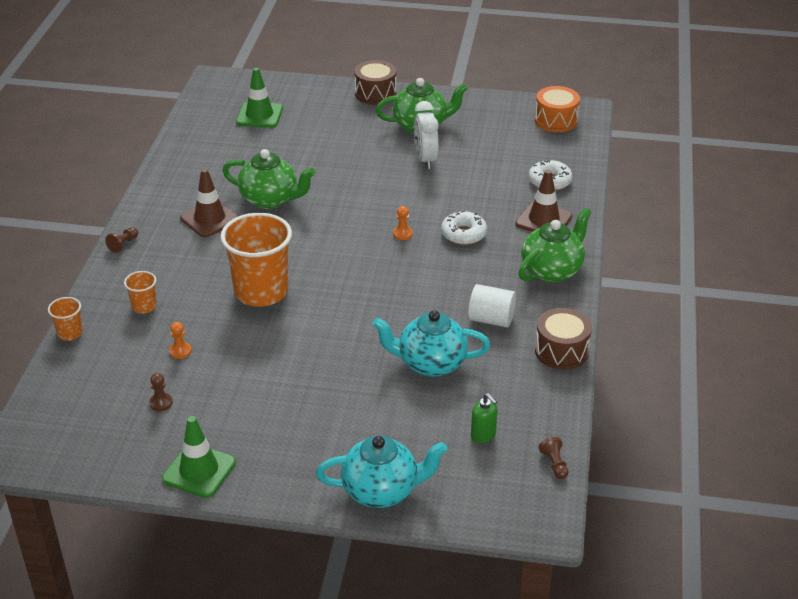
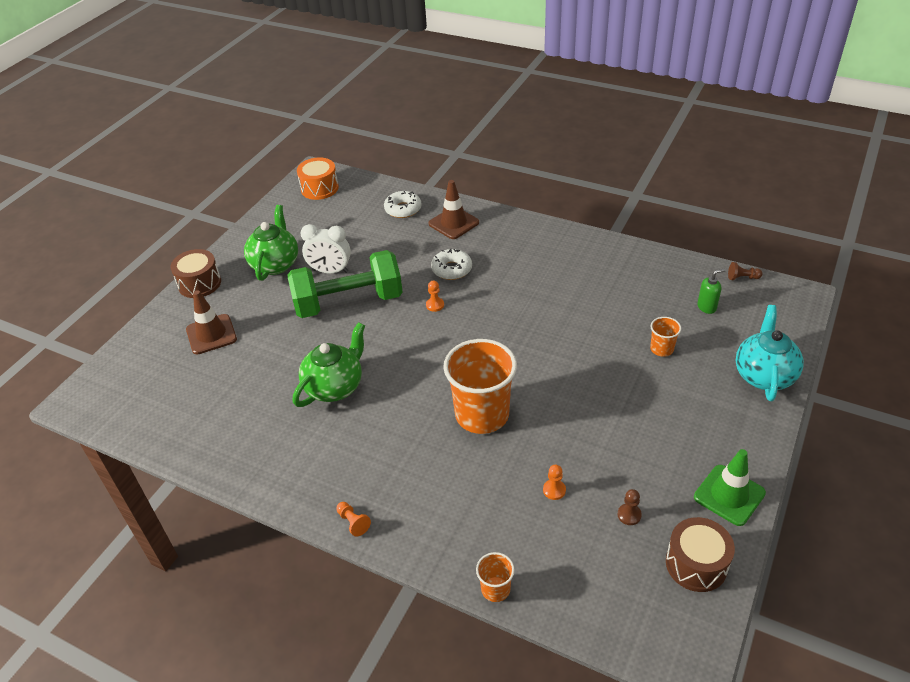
camera: 70 degrees left, 5 degrees up
brown pawn [105,227,138,253] -> orange pawn [336,502,371,537]
orange cup [124,271,157,314] -> orange cup moved to [650,317,681,357]
brown traffic cone [180,169,238,237] -> brown traffic cone moved to [186,290,237,355]
green traffic cone [236,68,283,128] -> none
turquoise teapot [372,310,491,377] -> none
white cylinder [468,284,516,327] -> none
green teapot [518,208,591,283] -> none
brown drum [535,308,592,370] -> brown drum moved to [666,517,735,592]
none -> green dumbbell [288,250,403,318]

